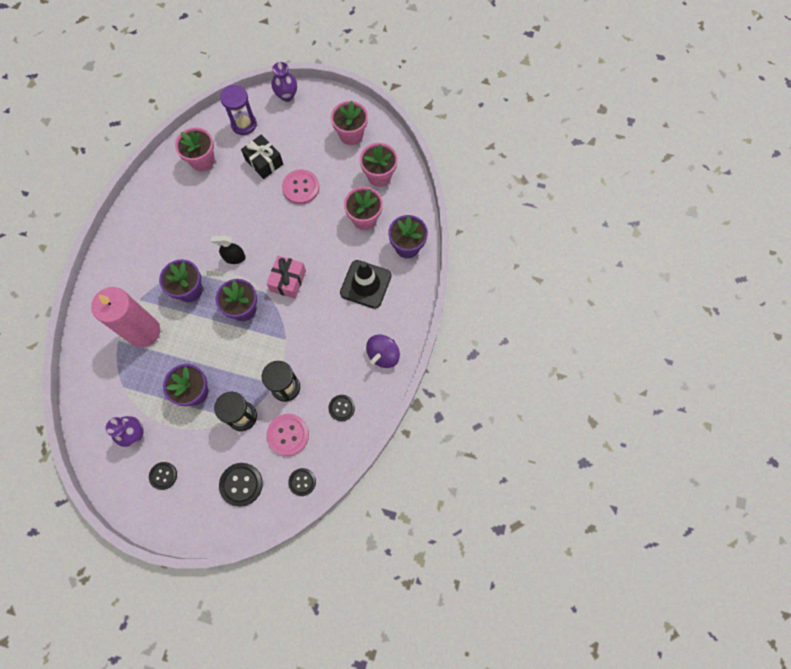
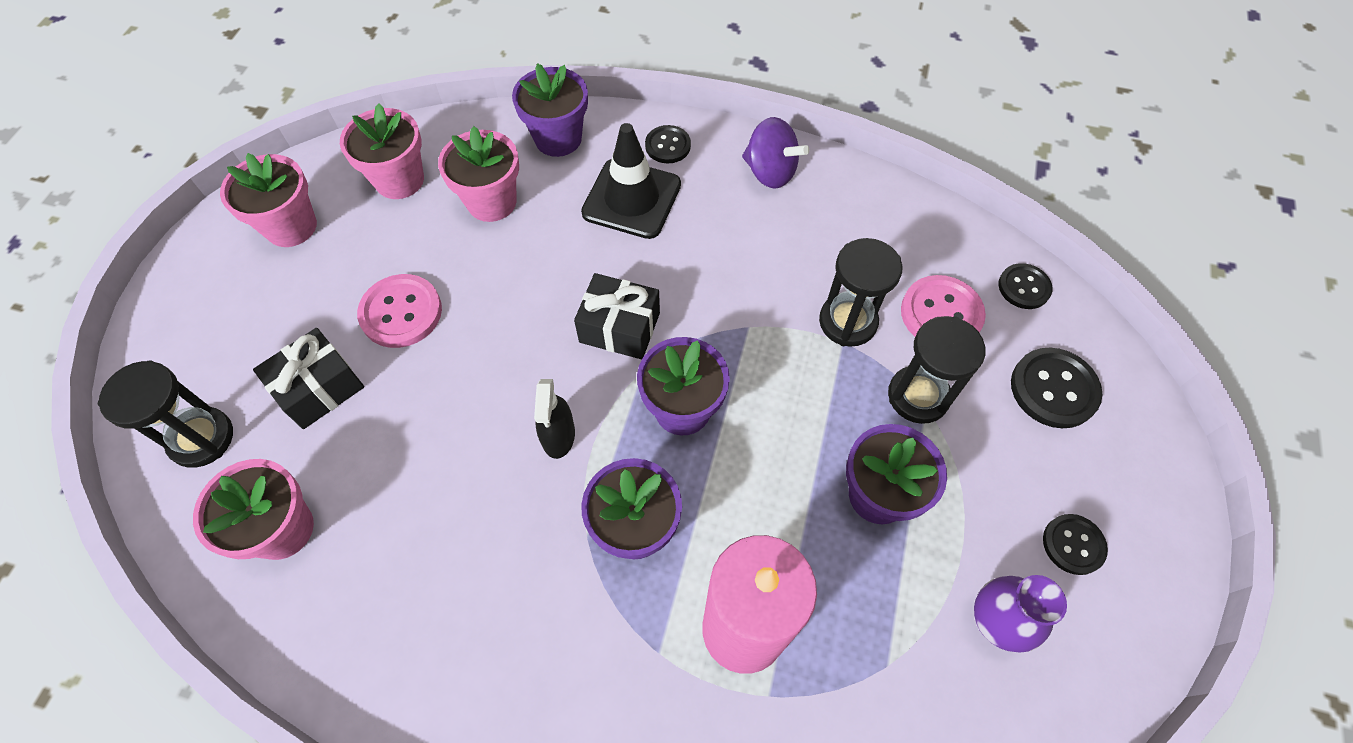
camera: 90 degrees left, 10 degrees down
purple hourglass [220,85,257,135] -> black hourglass [98,360,233,468]
pink gift [266,256,306,299] -> black gift [574,273,660,359]
purple vase [272,62,297,102] -> none
black button [329,395,355,421] -> black button moved to [645,125,691,163]

